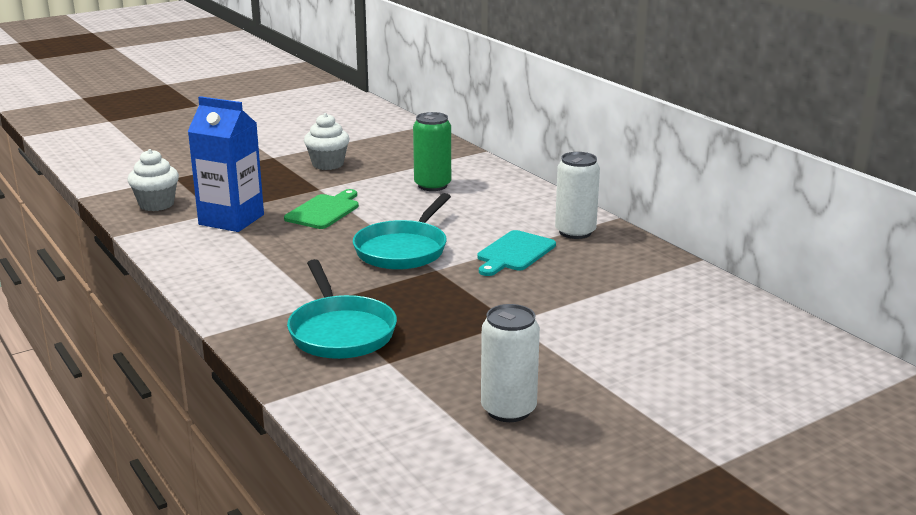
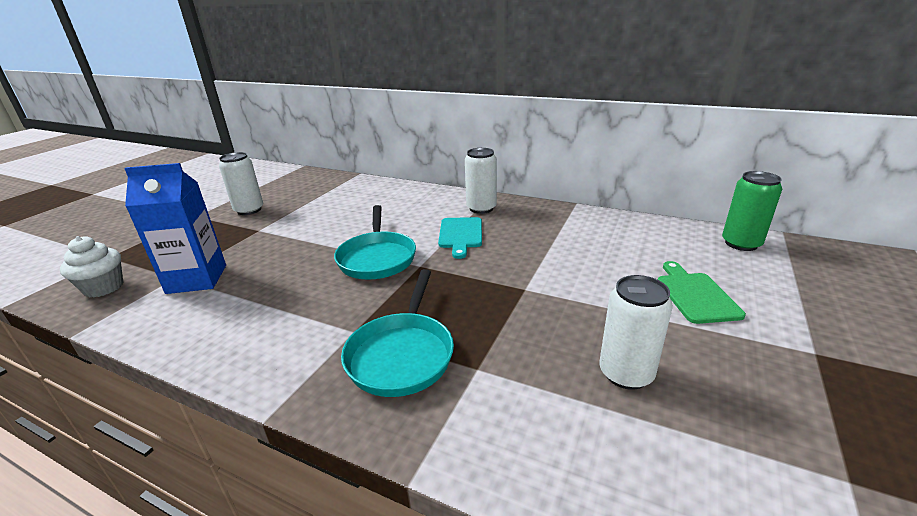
camera: 30 degrees left, 5 degrees up
green cutting board [284,189,359,229] -> green cutting board moved to [658,261,746,324]
turquoise pan [287,259,397,359] -> turquoise pan turned 60 degrees clockwise [341,269,454,397]
white cupcake [304,113,350,170] -> white can [219,152,263,215]
green can [413,112,451,191] -> green can moved to [722,171,782,251]

